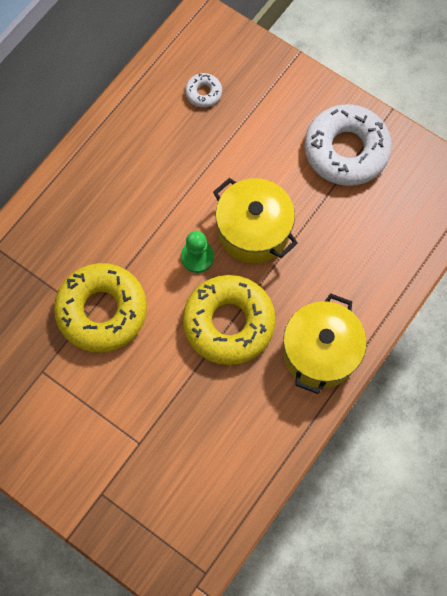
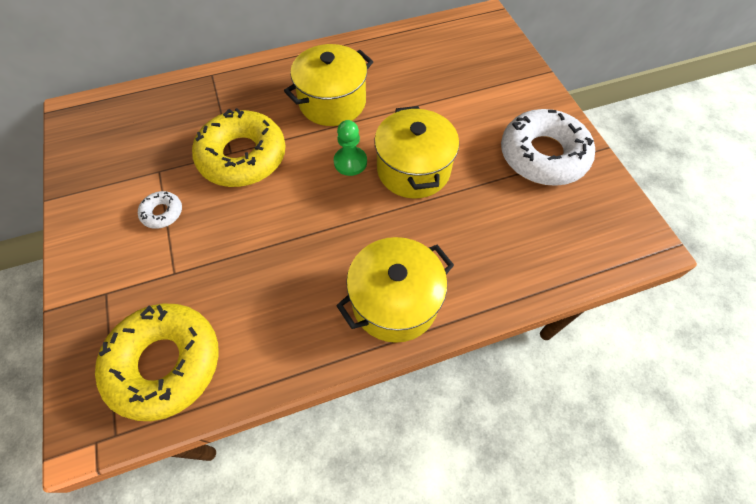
camera: 35 degrees right, 10 degrees down
yellow donut [183,275,276,365] -> yellow donut moved to [95,304,219,421]
white donut [185,73,222,107] -> white donut moved to [138,191,182,229]
none -> yellow pot [284,44,373,126]

